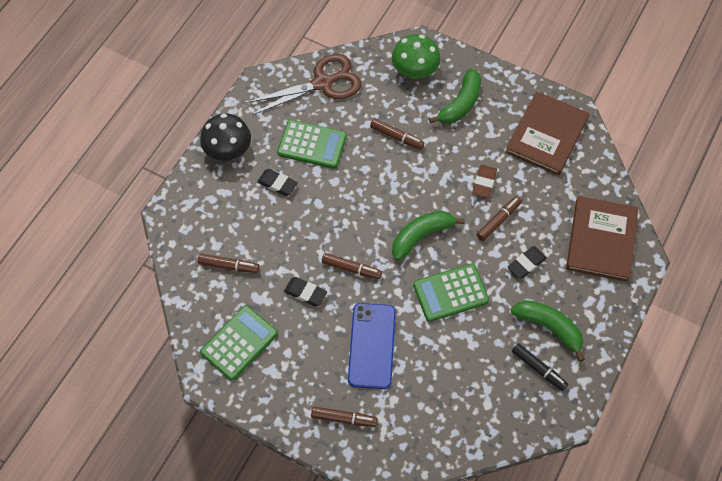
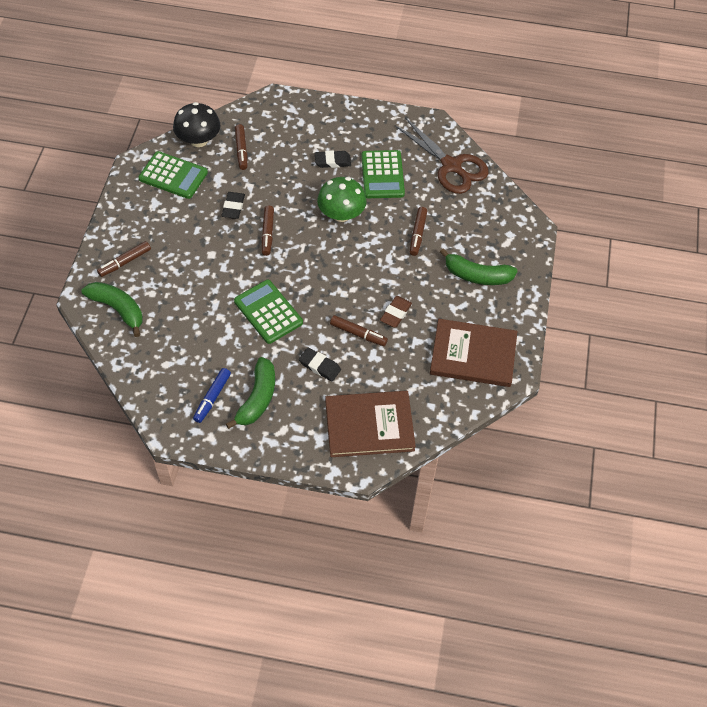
camera: 70 degrees right, 5 degrees down
black mushroom [200,114,251,161] -> black mushroom moved to [173,102,221,147]
black eraser [257,169,298,196] -> black eraser turned 75 degrees clockwise [315,150,351,168]
brown marker [311,406,377,427] -> brown marker turned 60 degrees clockwise [97,241,151,277]
blue phone [348,303,396,389] -> none
green mushroom [392,34,441,79] -> green mushroom moved to [317,177,367,222]
green banana [392,211,465,261] -> green banana moved to [81,282,143,337]
brown eraser [472,165,497,198] -> brown eraser turned 60 degrees counterclockwise [380,296,412,327]
black marker [512,343,568,391] -> blue marker [193,368,231,423]

